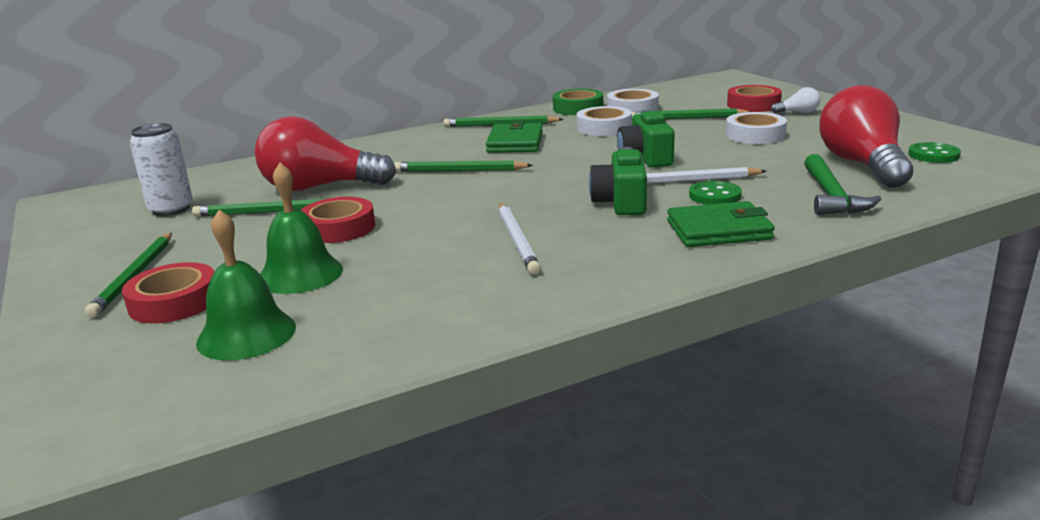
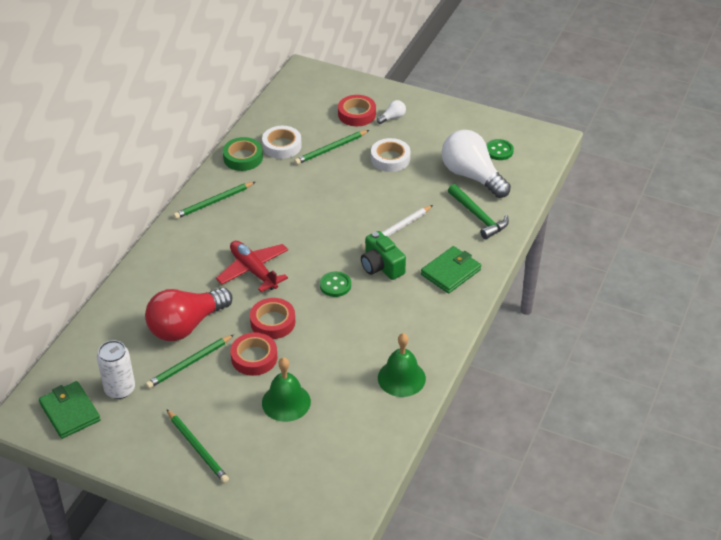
camera: 40 degrees left, 20 degrees up
red tape [122,262,214,323] -> red tape moved to [250,298,295,339]
green bell [196,210,296,361] -> green bell moved to [378,333,426,397]
green pencil [394,161,533,172] -> red plane [216,241,288,292]
green wallet [486,121,543,153] -> green wallet moved to [39,381,101,439]
white pencil [499,203,541,275] -> none
white tape [577,106,632,136] -> none
green camera [617,110,675,167] -> none
green button [689,181,742,205] -> green button moved to [320,271,351,297]
red light bulb [819,85,913,188] -> white light bulb [442,130,511,198]

